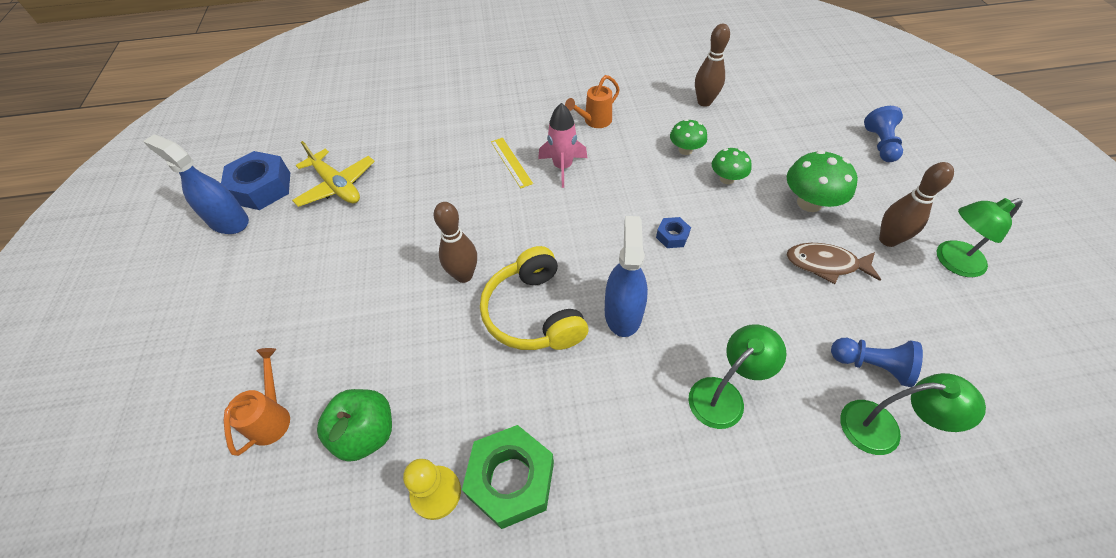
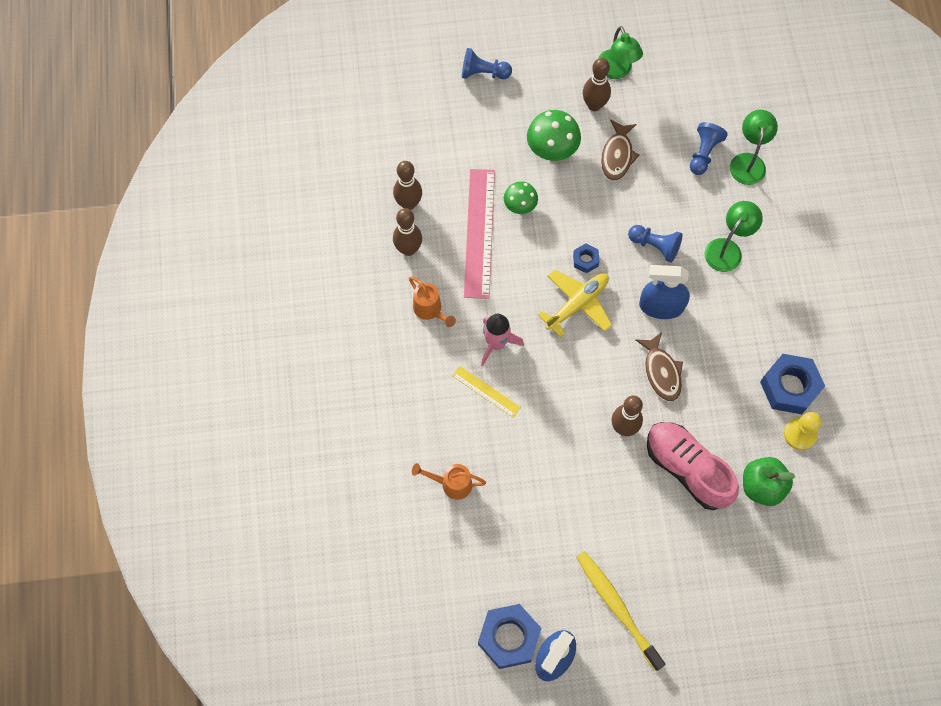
camera: 90 degrees left, 15 degrees up
orange watering can [224,348,290,456] -> orange watering can moved to [412,463,486,500]
yellow plane [292,141,375,207] -> yellow plane moved to [538,270,612,337]
green nut [462,425,554,529] -> blue nut [760,354,825,414]
yellow headphones [480,246,588,350] -> brown fish [635,332,683,401]
yellow ruler [491,138,533,188] -> yellow ruler turned 60 degrees clockwise [452,366,521,418]
green mushroom [670,119,707,155] -> pink ruler [464,169,495,299]
green lamp [688,324,787,429] -> green lamp turned 75 degrees clockwise [705,201,763,272]
none -> brown bowling pin [393,208,422,256]
none -> yellow toothbrush [577,551,666,671]
none -> blue pawn [628,225,683,263]
none -> pink shoe [647,422,739,510]

